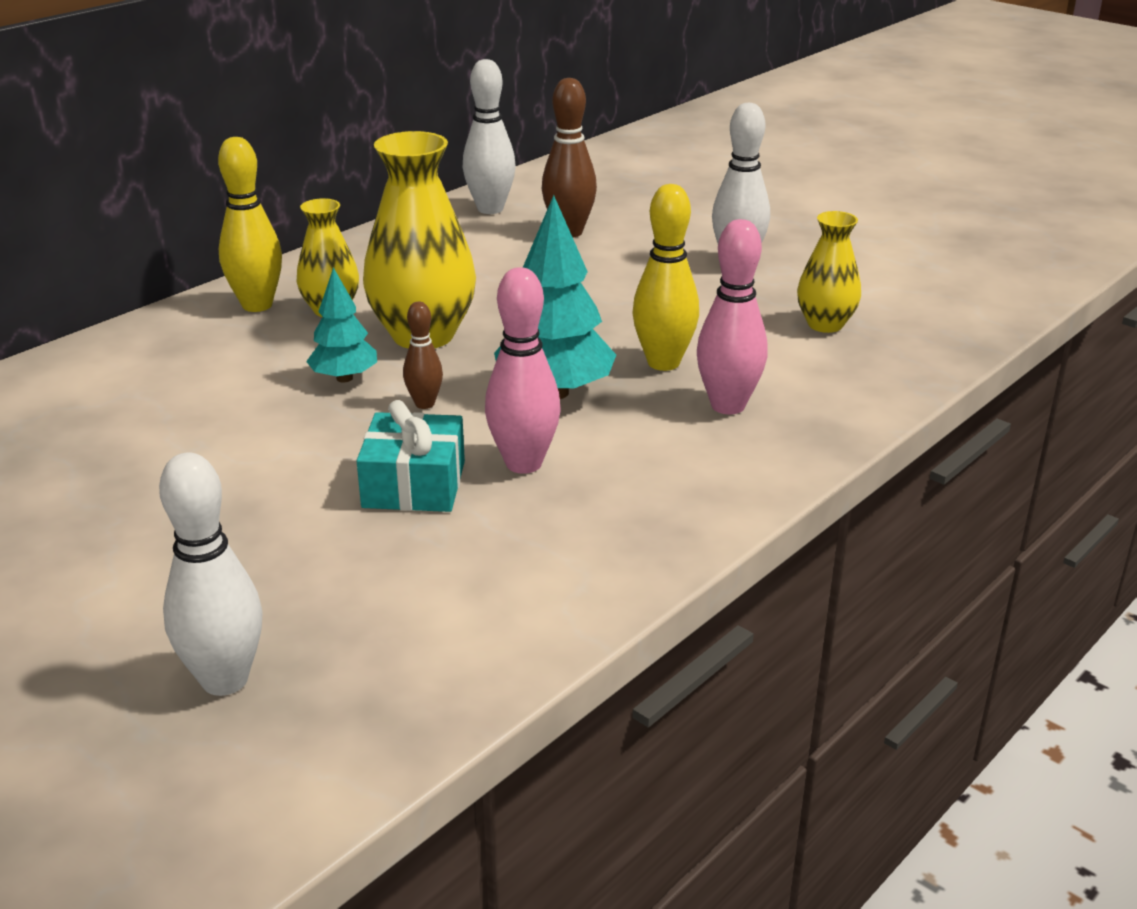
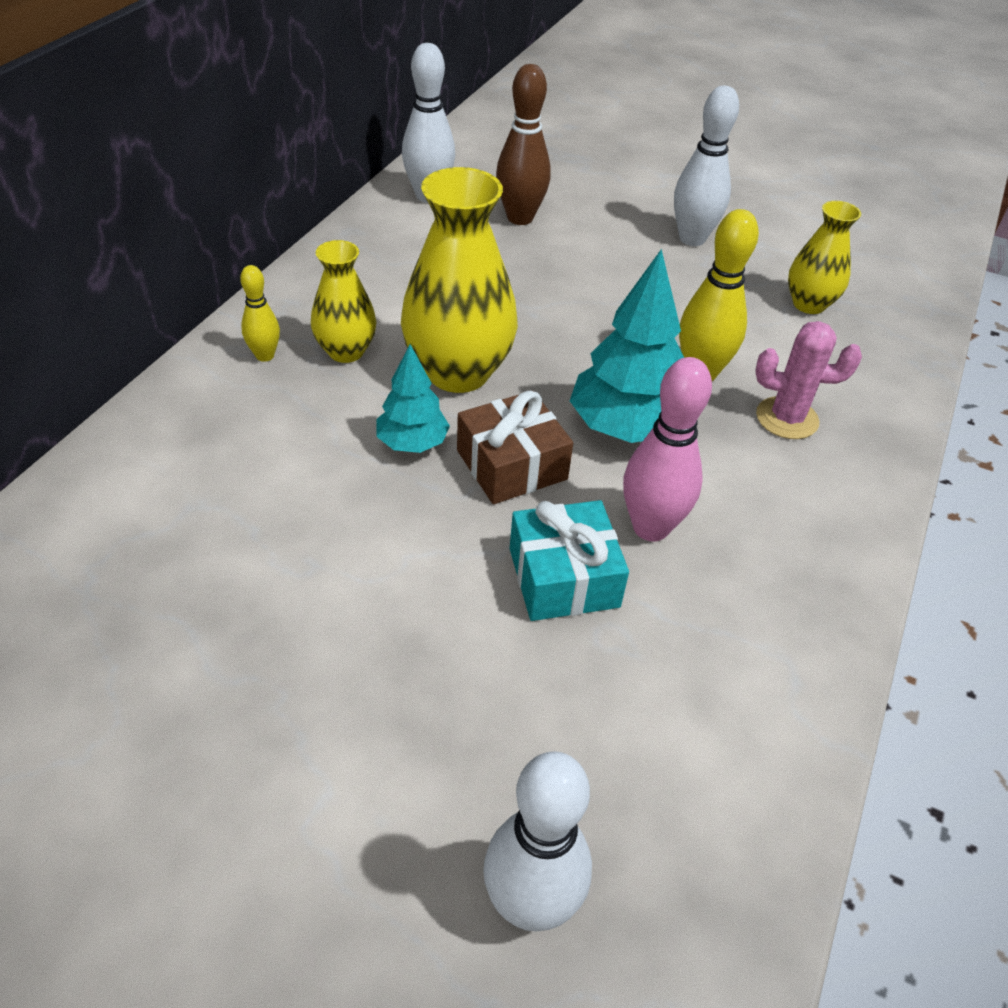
camera: 20 degrees left, 15 degrees up
yellow bowling pin [218,137,282,312] -> yellow bowling pin [240,265,280,362], size x0.57
brown bowling pin [403,302,443,409] -> brown gift [457,391,573,504]
pink bowling pin [697,219,768,414] -> pink cactus [756,321,862,439]

